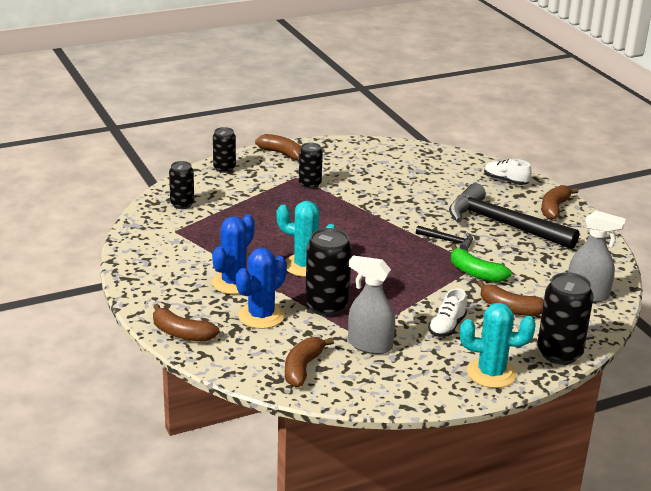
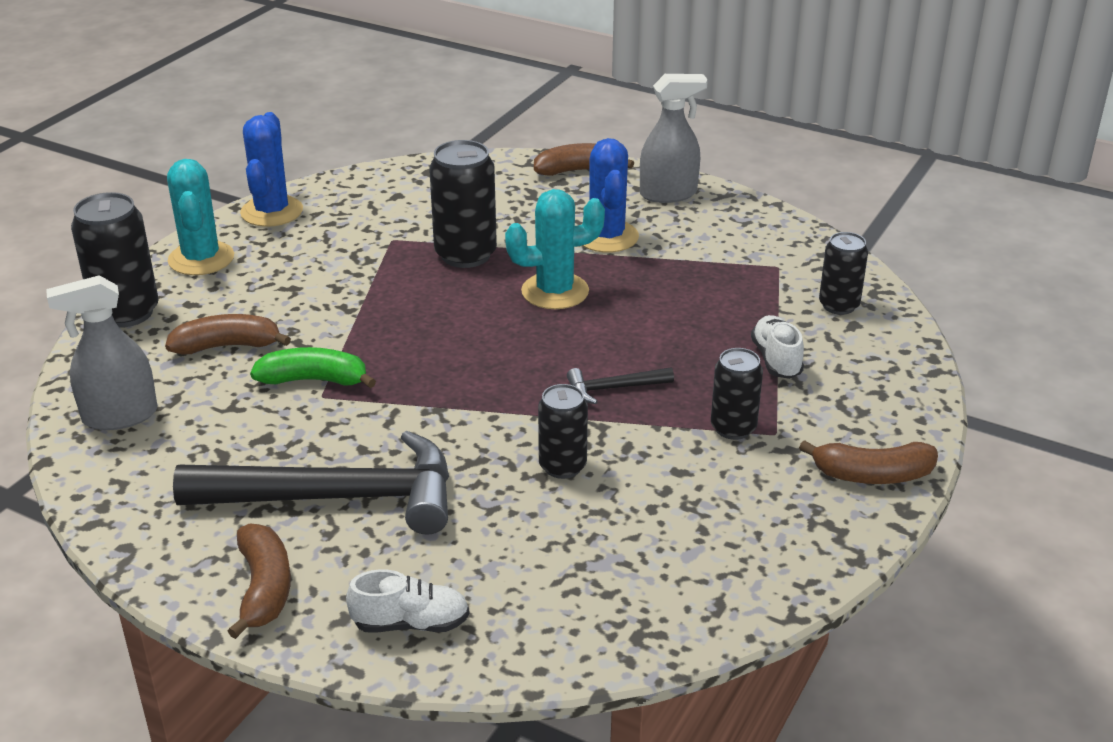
camera: 145 degrees right, 5 degrees up
black can [213,127,236,173] -> black can moved to [538,384,588,479]
blue cactus [236,248,287,329] -> blue cactus moved to [240,112,303,227]
brown banana [285,337,334,387] -> none
grey spray bottle [348,255,395,354] -> grey spray bottle moved to [640,74,708,203]
black hammer [416,226,473,251] -> black hammer moved to [567,367,674,404]
white shoe [428,288,467,337] -> white shoe moved to [751,315,804,379]
turquoise cactus [460,303,536,388] -> turquoise cactus turned 75 degrees counterclockwise [167,159,234,275]

